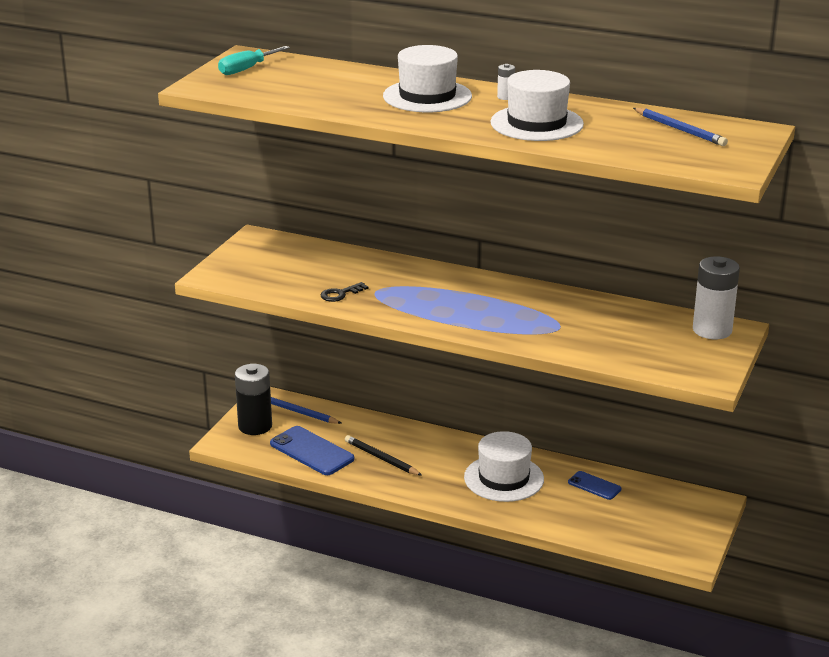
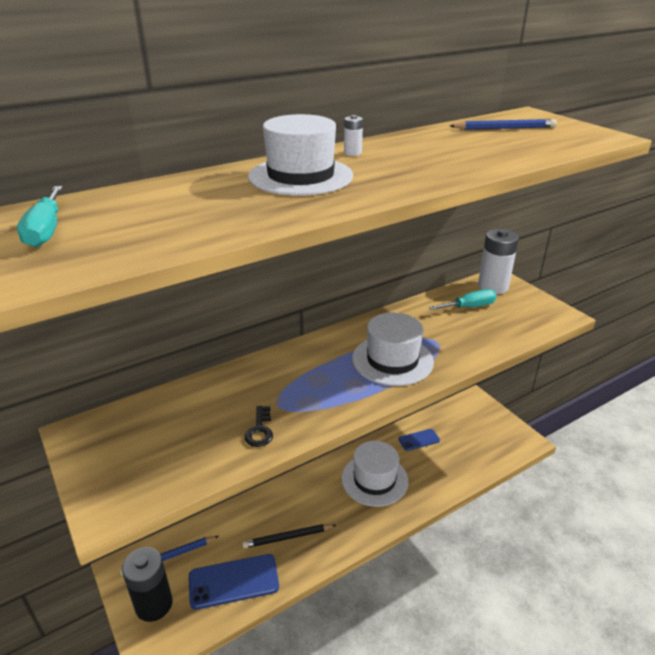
camera: 55 degrees left, 5 degrees up
white hat [490,70,584,141] -> white hat moved to [352,312,434,386]
none -> turquoise screwdriver [428,289,497,310]

